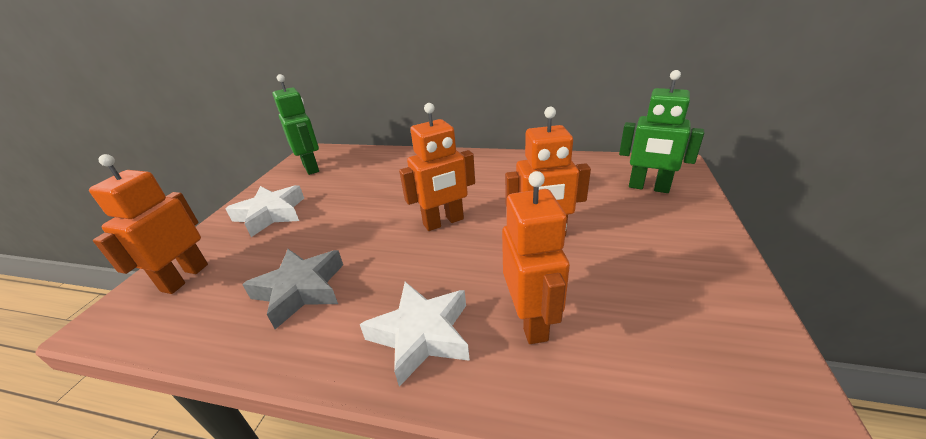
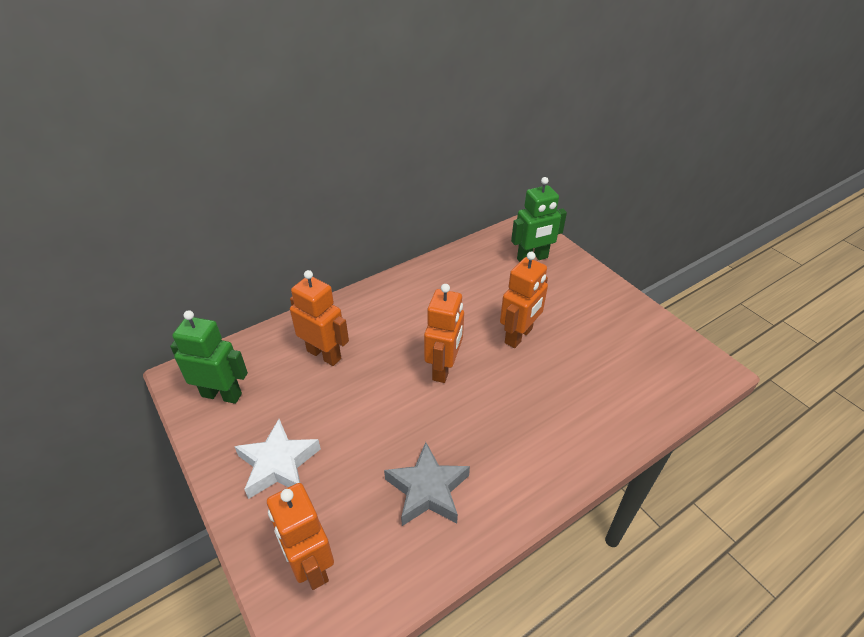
camera: 50 degrees left, 10 degrees up
white star [360,282,470,387] -> none
orange robot [502,171,570,344] -> orange robot moved to [290,270,349,366]

